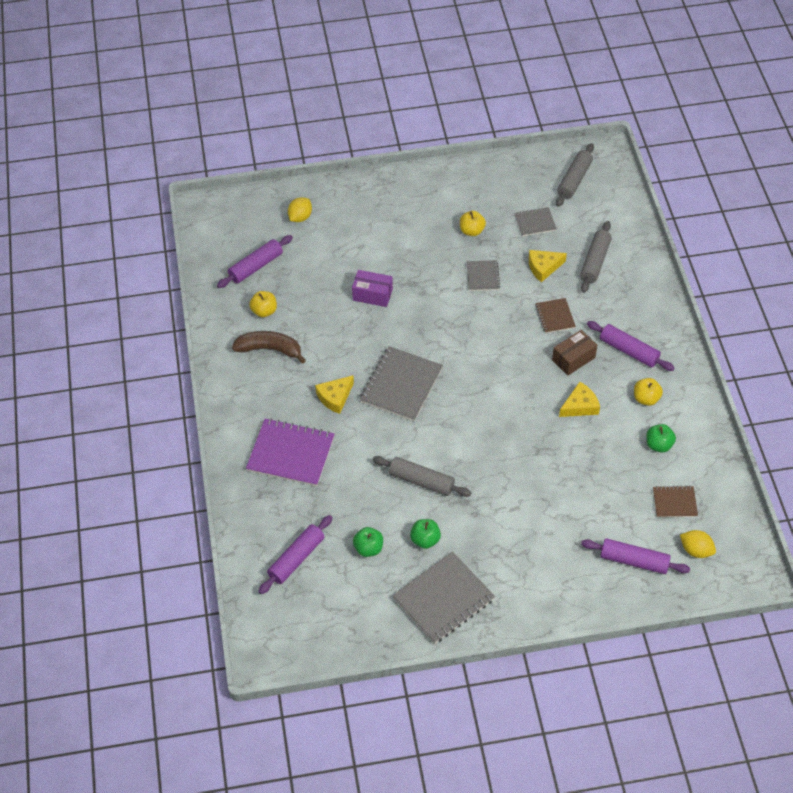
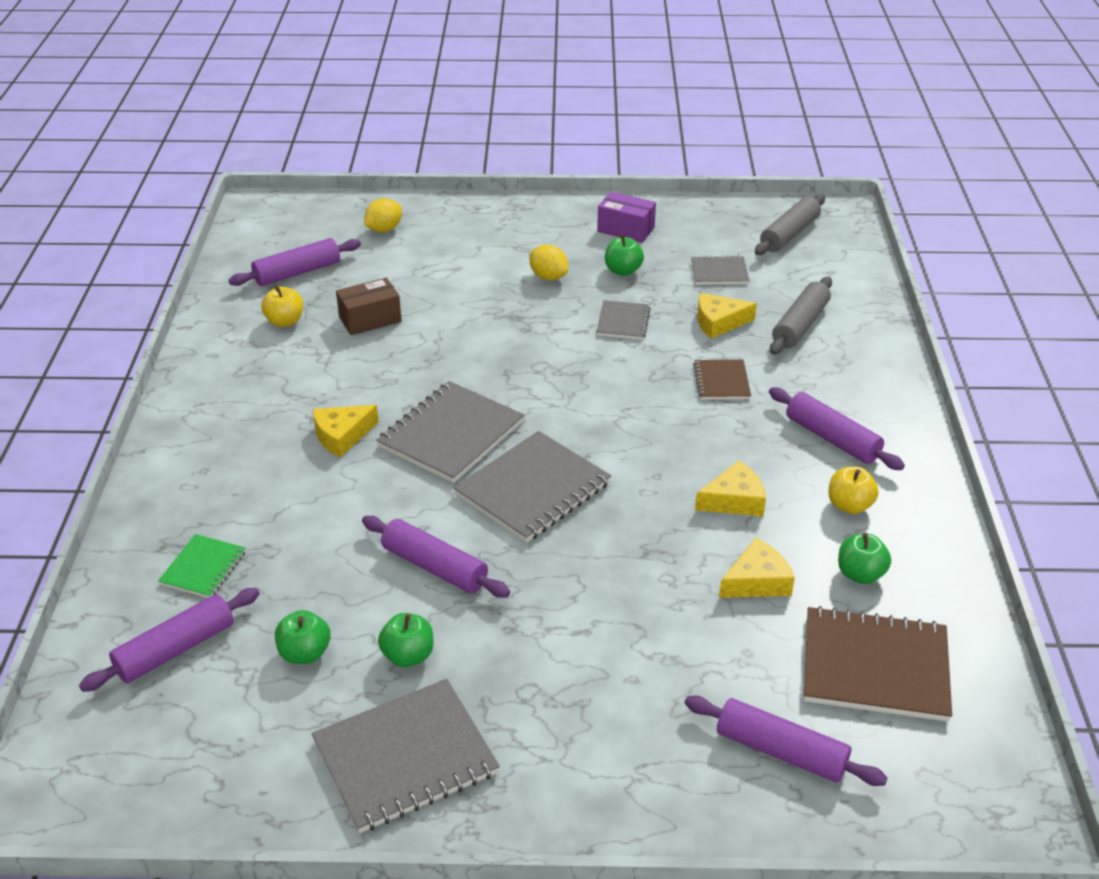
camera: 10 degrees right, 15 degrees down
brown banana [232,331,306,364] -> none
purple notebook [246,418,335,486] -> none
purple box [352,270,393,307] -> purple box moved to [597,192,656,243]
grey rolling pin [373,456,472,497] -> purple rolling pin [362,516,510,598]
yellow apple [460,211,486,236] -> green apple [605,234,644,276]
brown box [552,330,597,376] -> brown box moved to [336,278,402,335]
brown notebook [653,486,698,518] -> brown notebook [804,606,952,722], size x1.85
yellow lemon [680,530,716,558] -> yellow lemon moved to [530,245,568,280]
none -> green notebook [158,534,246,598]
none -> grey notebook [454,431,611,543]
none -> yellow cheese [719,538,795,598]

